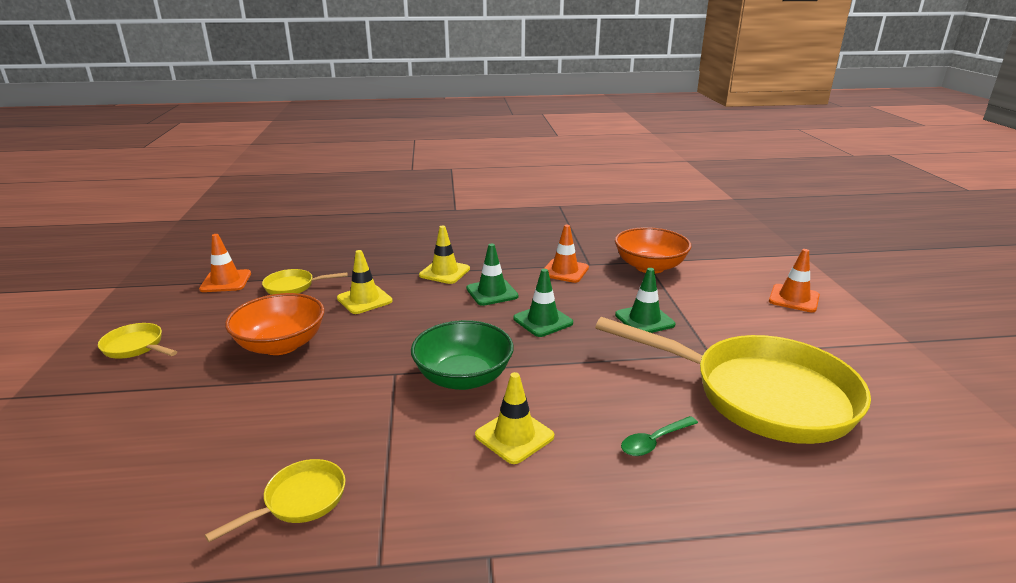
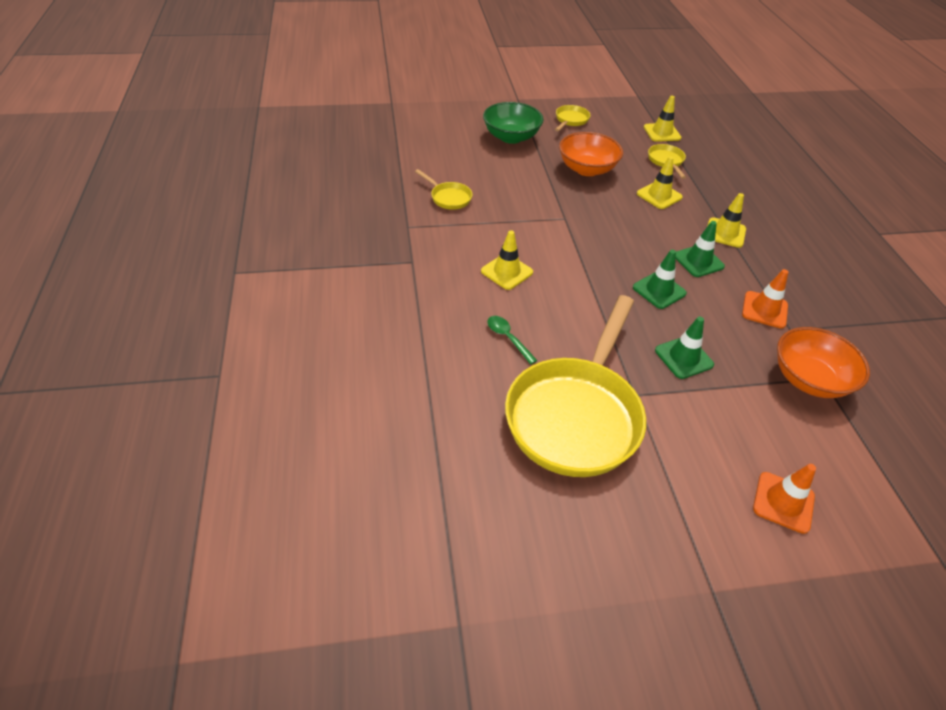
camera: 85 degrees right, 20 degrees up
orange traffic cone [199,234,251,292] -> yellow traffic cone [644,96,682,142]
green bowl [411,320,514,390] -> green bowl moved to [483,102,544,144]

